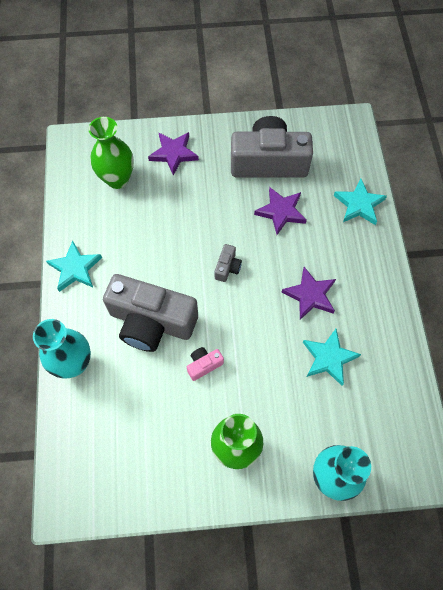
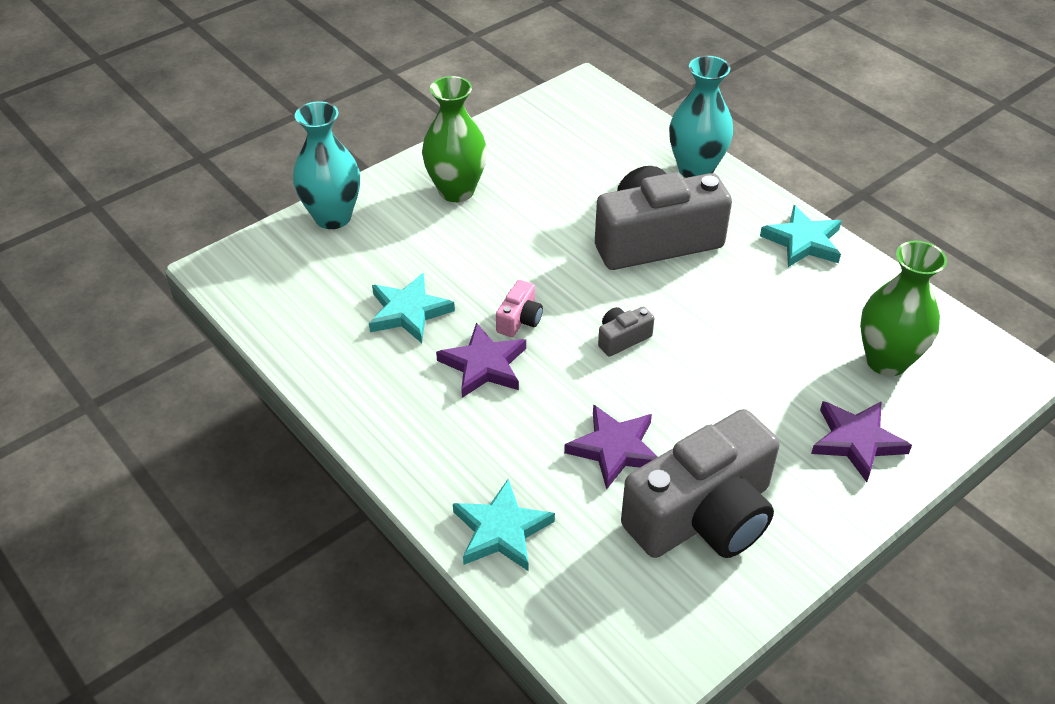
camera: 145 degrees right, 20 degrees down
pink camera [187,347,224,381] -> pink camera moved to [496,280,543,337]
grey camera [214,244,242,282] -> grey camera turned 75 degrees clockwise [598,307,655,357]

